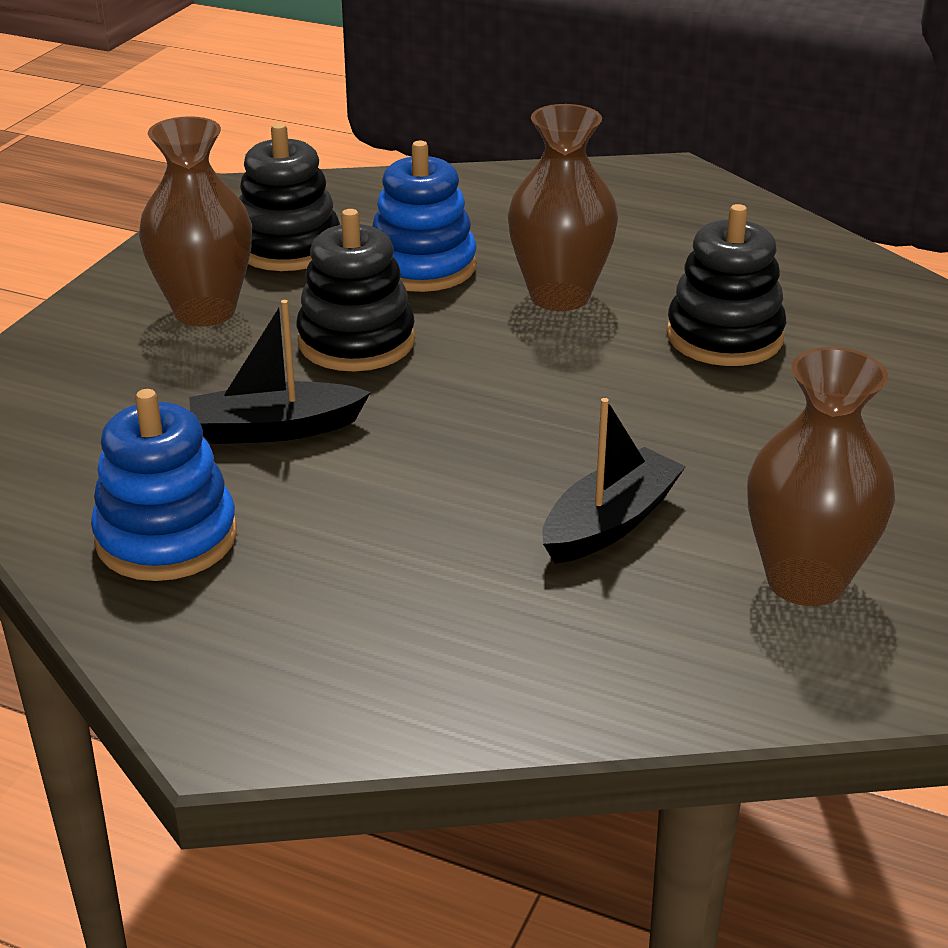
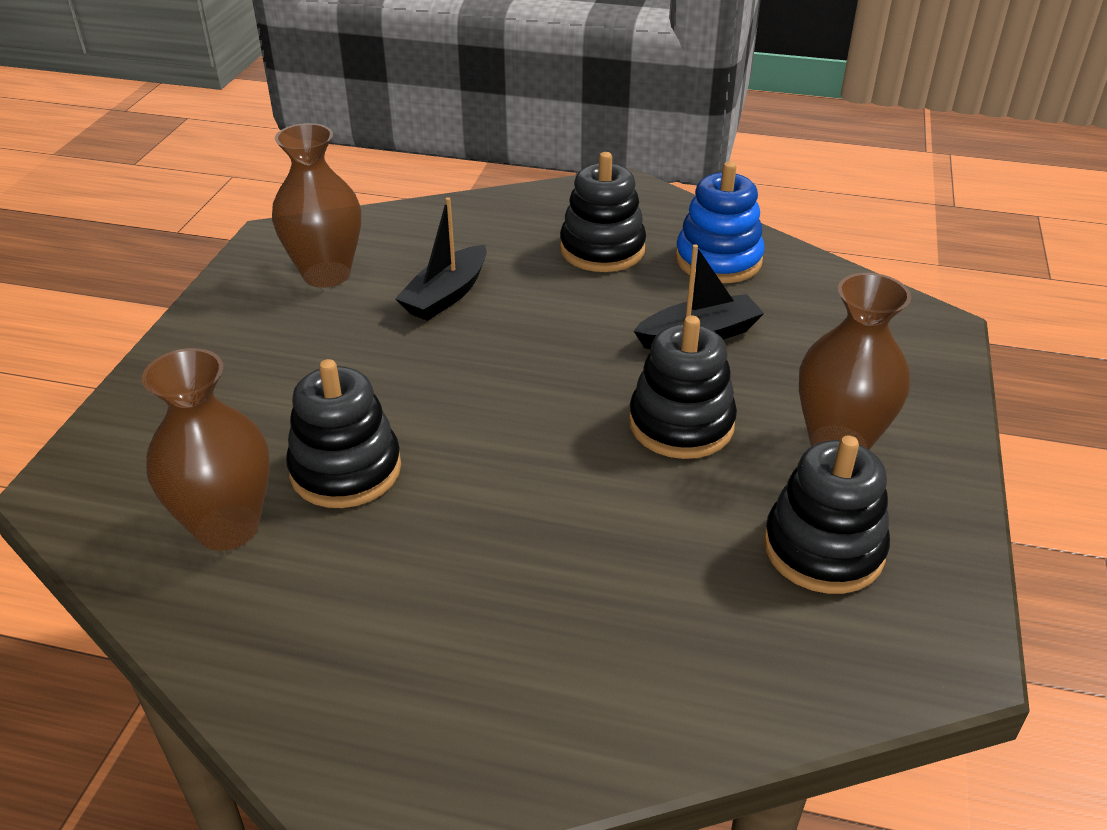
camera: 170 degrees right, 5 degrees up
blue stacking toy [372,141,477,292] -> none
brown vase [508,104,618,311] -> brown vase moved to [142,348,270,551]
none -> black stacking toy [560,152,646,272]

